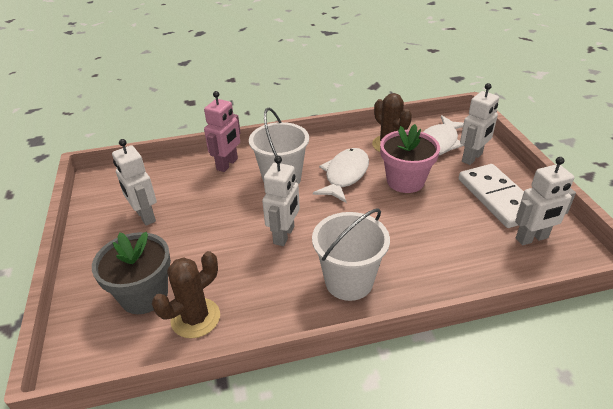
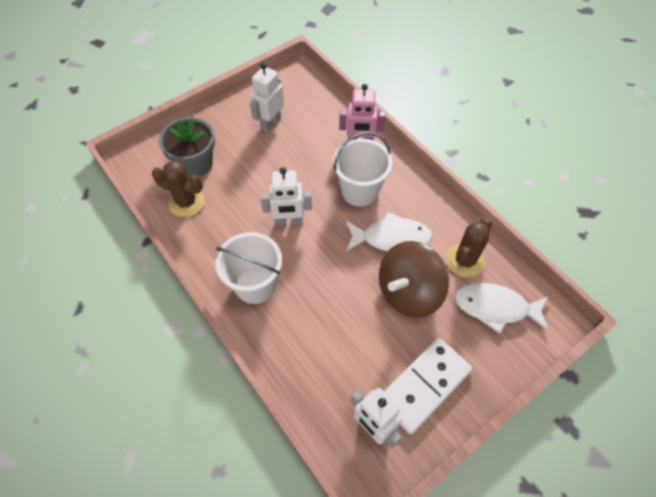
camera: 65 degrees right, 20 degrees up
pink flower pot [380,124,440,193] -> brown spinning top [379,241,449,318]
white robot [460,83,499,165] -> none

